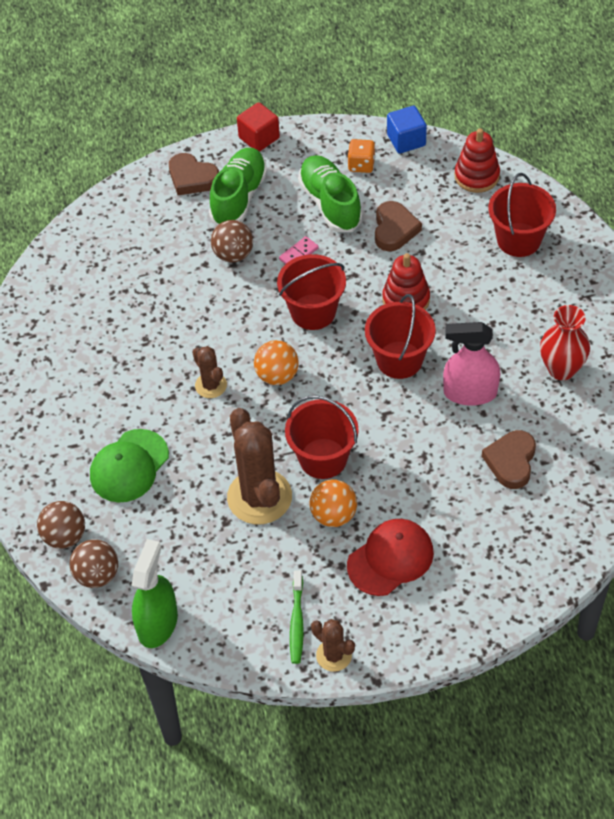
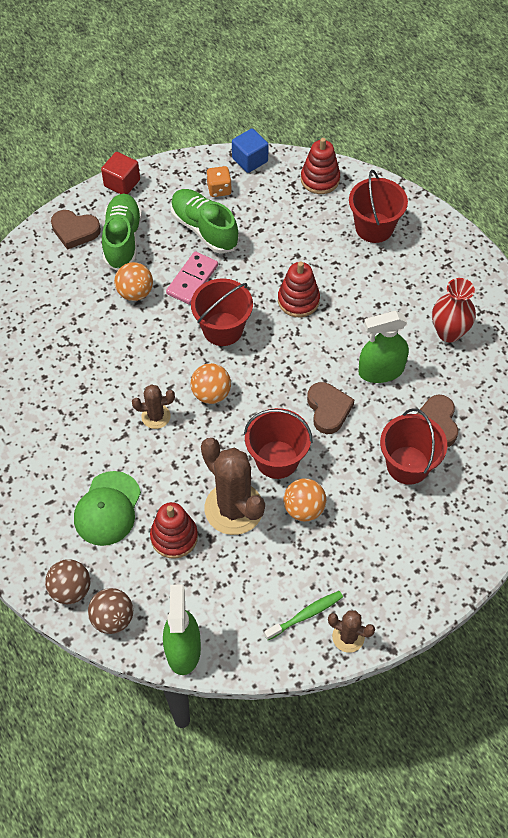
camera: 20 degrees left, 5 degrees up
brown cactus [193,346,227,398] -> brown cactus turned 45 degrees counterclockwise [132,384,175,429]
brown ball [211,220,253,262] -> orange ball [114,262,153,301]
pink domino [279,236,319,264] -> pink domino [166,251,218,305], size x1.67
green toothbrush [290,570,304,664] -> green toothbrush turned 105 degrees counterclockwise [264,591,343,640]
red cap [347,519,434,596] -> none
red bucket [365,294,436,379] -> red bucket moved to [380,408,447,485]
brown heart [375,201,422,251] -> brown heart moved to [307,382,354,434]
pink spray bottle [443,322,500,406] -> green spray bottle [358,311,409,383]
none -> red stacking toy [150,502,198,559]

